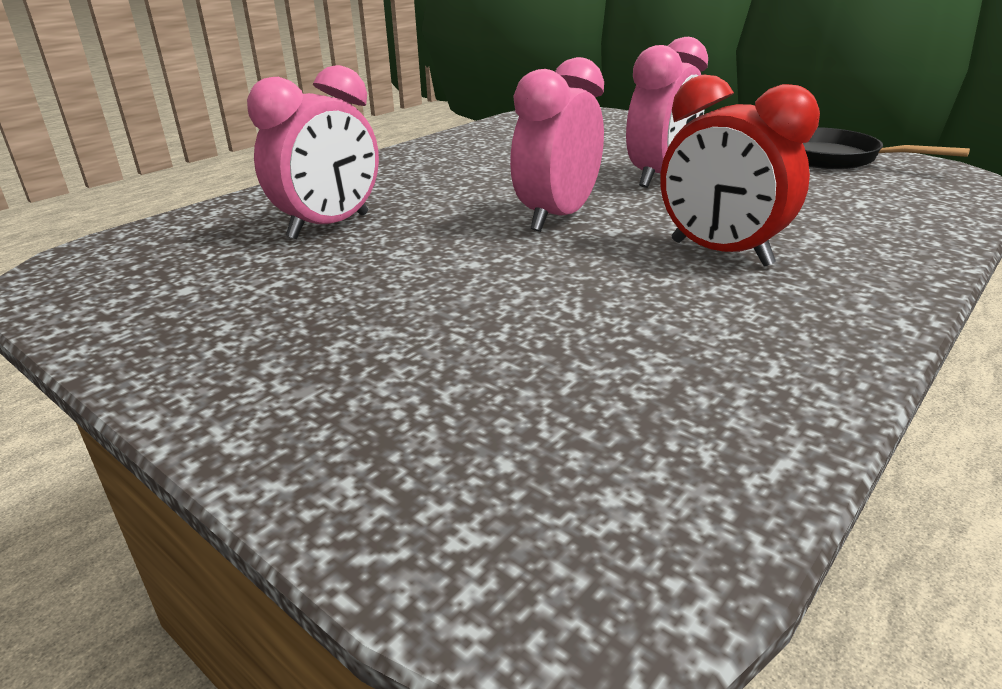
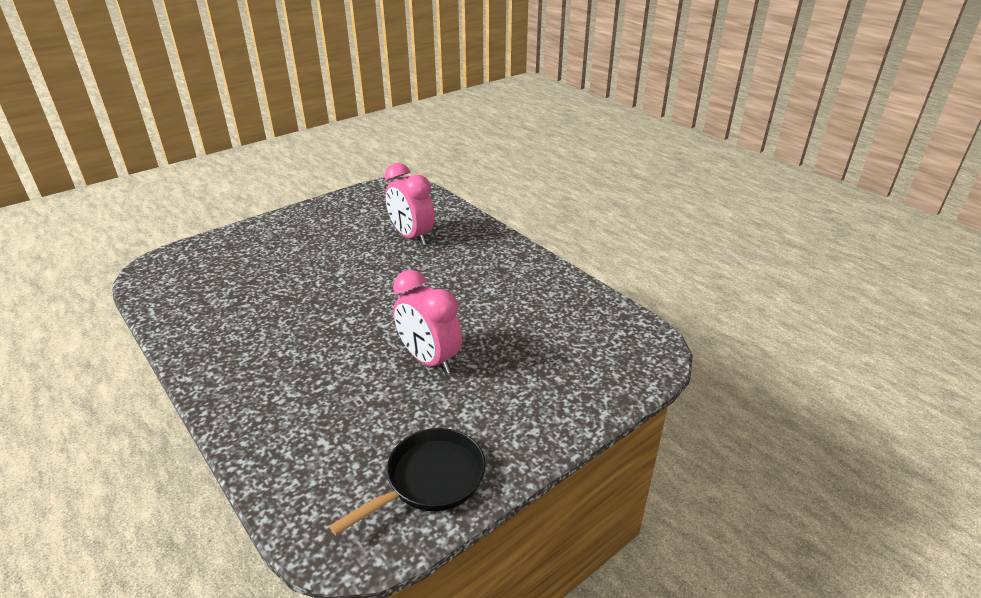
camera: 100 degrees right, 5 degrees up
pink clock [510,57,604,232] -> none
red clock [660,75,820,267] -> none

